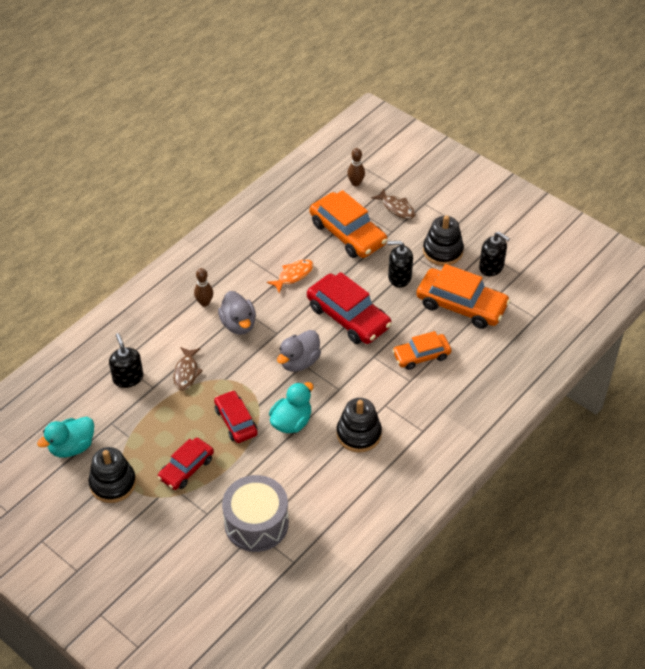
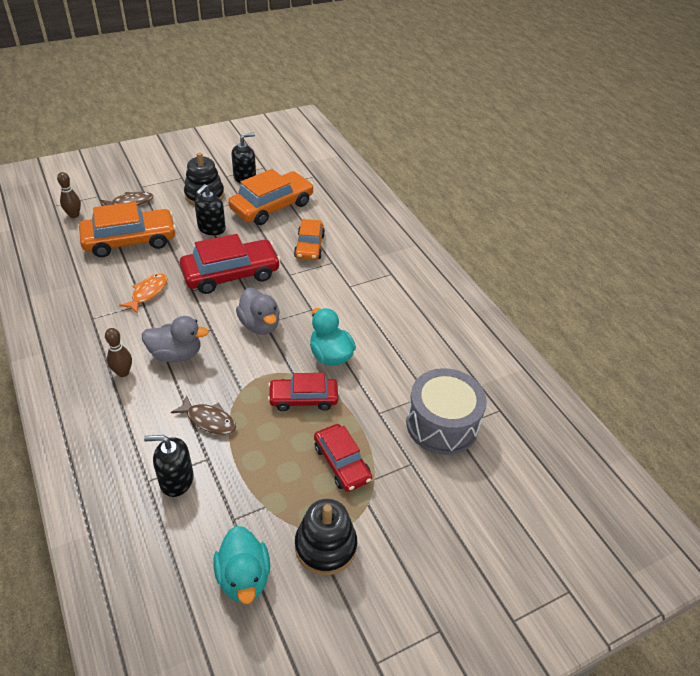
camera: 70 degrees left, 5 degrees down
orange fish [267,259,313,293] -> orange fish turned 45 degrees clockwise [119,273,167,313]
black stacking toy [336,398,382,452] -> none

